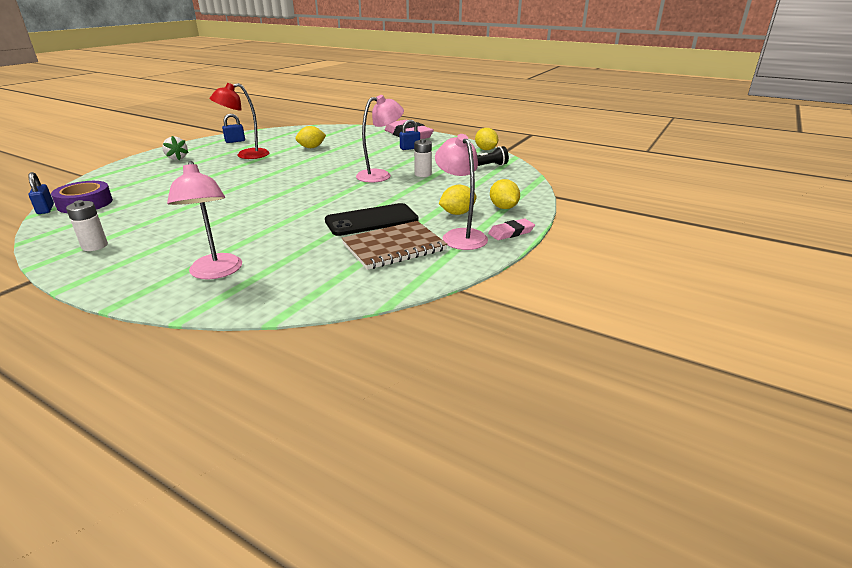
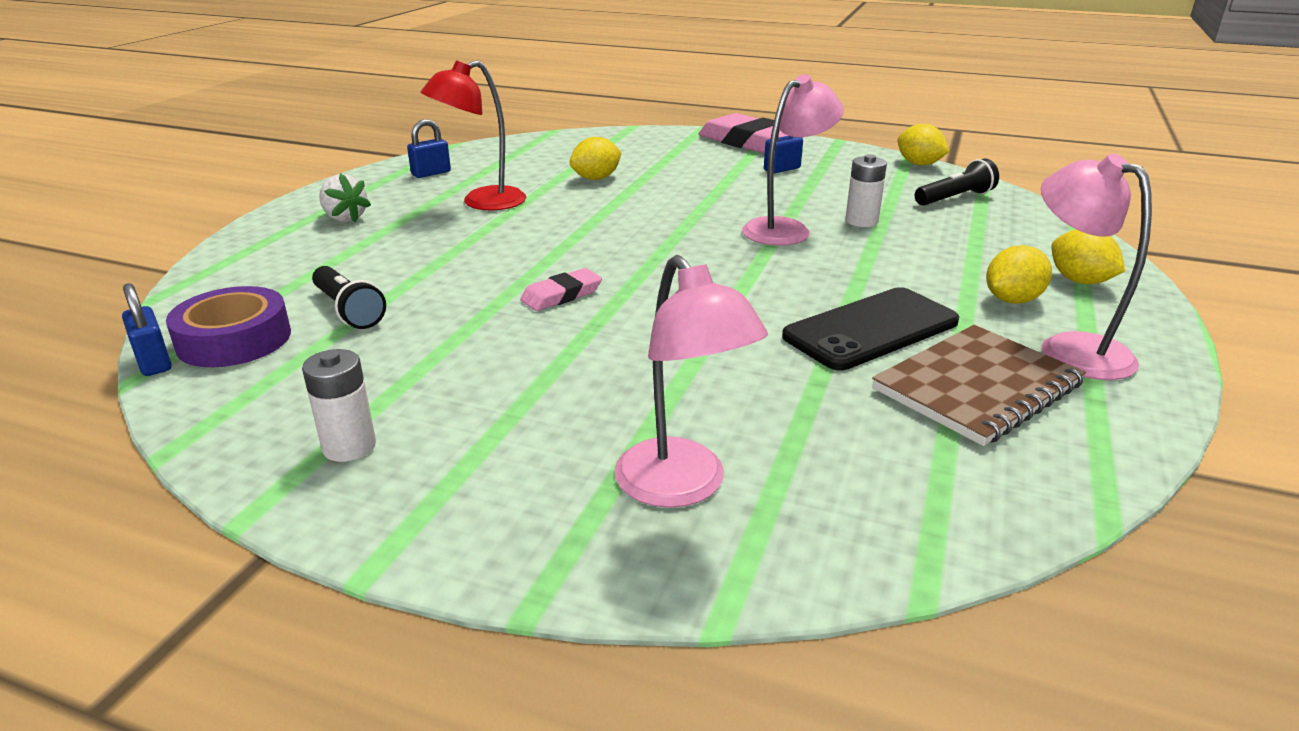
camera: 10 degrees left, 0 degrees up
pink eraser [488,219,535,240] -> pink eraser moved to [520,268,602,311]
none -> black flashlight [312,266,386,329]

